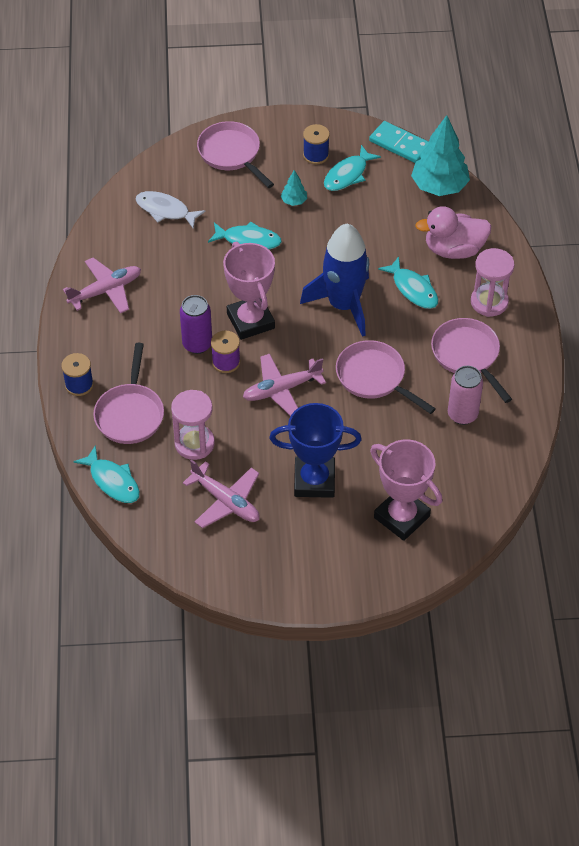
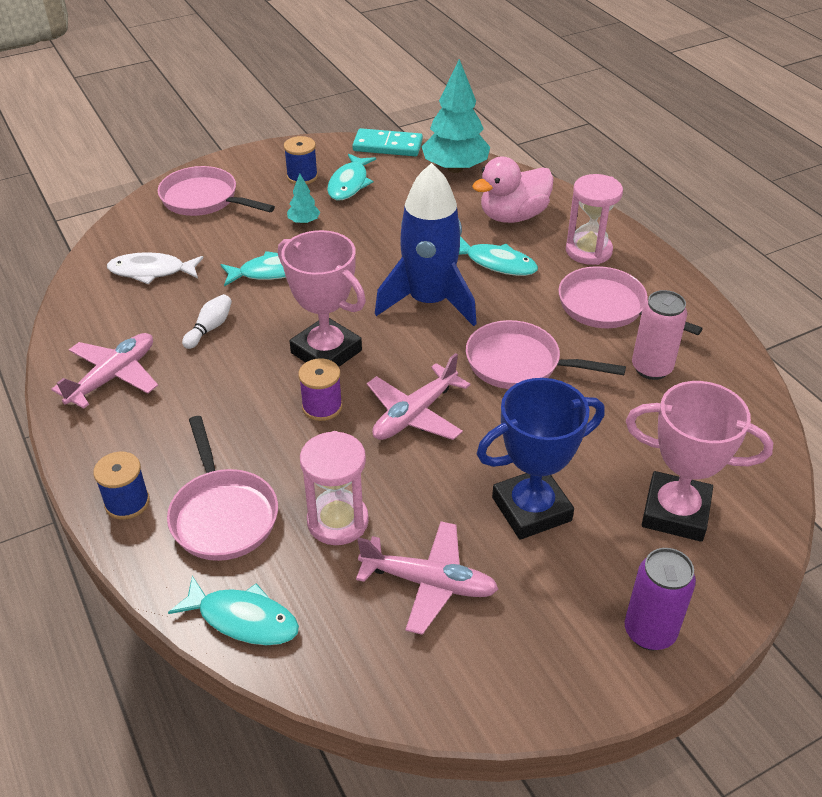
camera: 25 degrees left, 10 degrees down
purple can [180,295,212,354] -> purple can moved to [625,548,696,650]
none -> white bowling pin [182,294,232,349]

